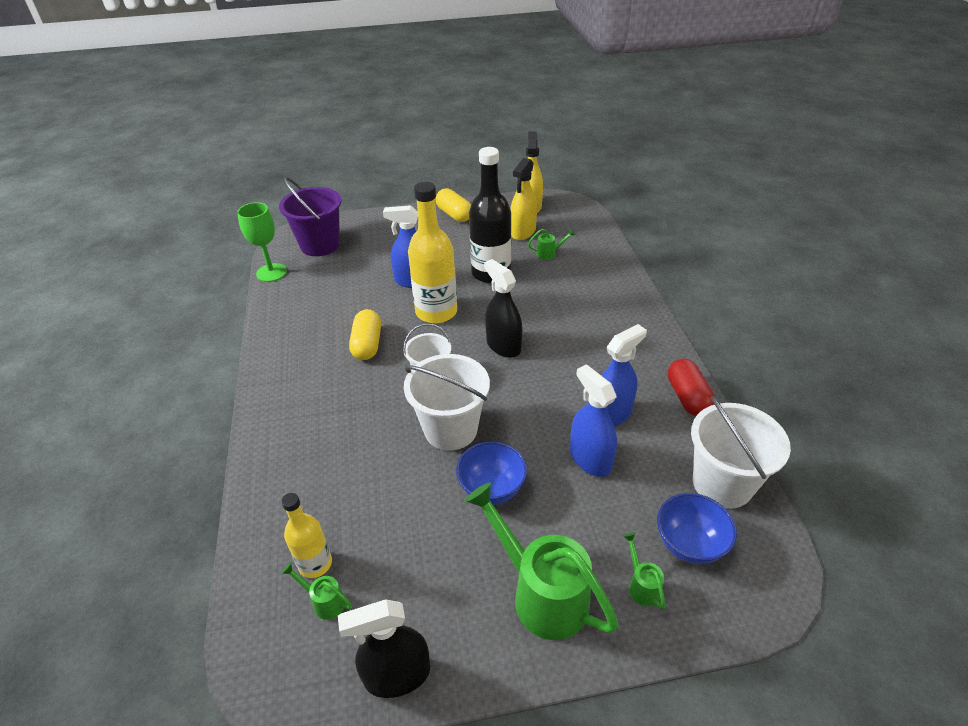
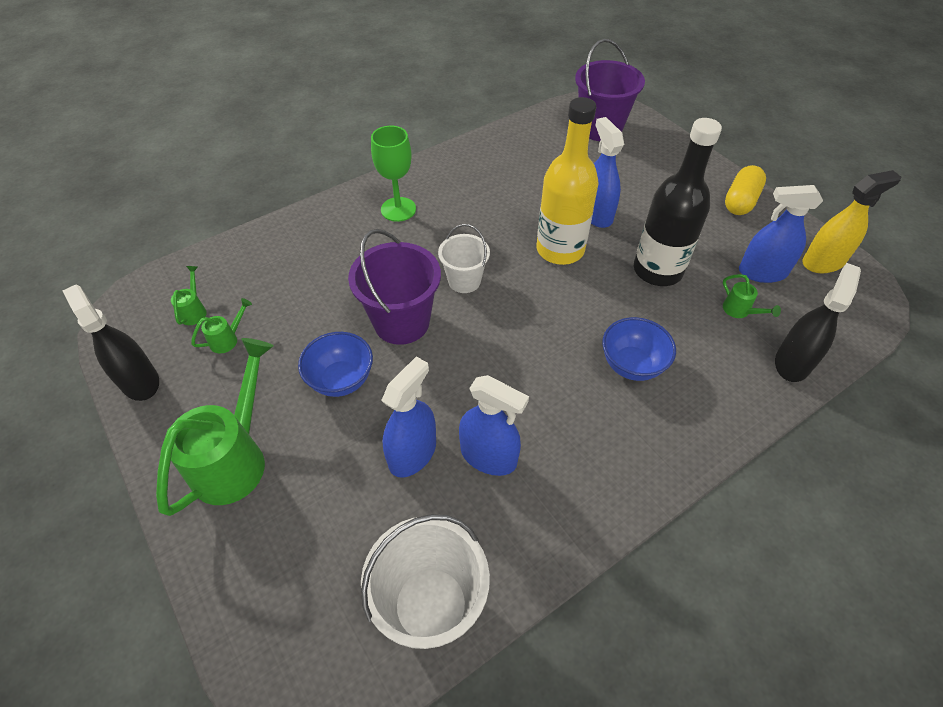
camera: 65 degrees right, 10 degrees up
green goblet [237,202,287,282] -> green goblet moved to [371,126,416,222]
yellow bottle [281,493,332,578] -> none
yellow capsule [349,309,381,360] -> none
white bucket [404,354,490,451] -> purple bucket [348,229,441,345]
black spray bottle [484,259,522,358] -> black spray bottle moved to [775,263,861,382]
yellow spray bottle [510,158,537,240] -> blue spray bottle [739,185,823,283]
green watering can [623,532,665,609] -> green watering can moved to [191,298,252,353]
blue bowl [657,493,737,564] -> blue bowl moved to [602,317,676,381]
red capsule [668,359,715,416] -> none

